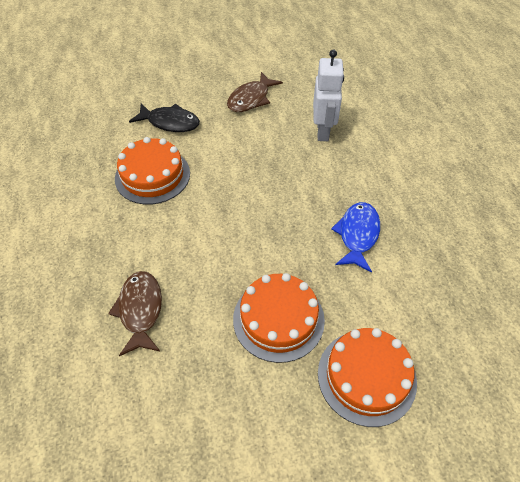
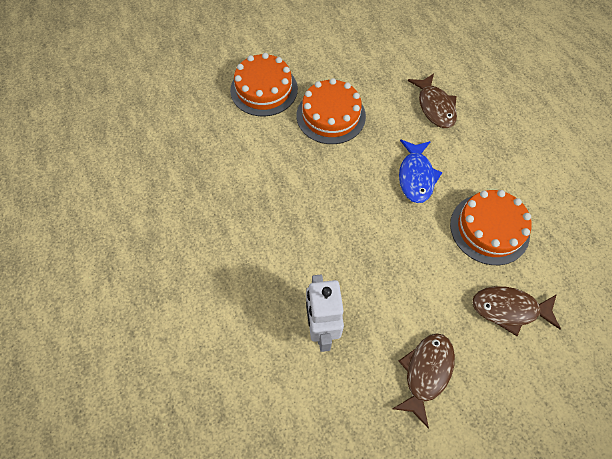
camera: 170 degrees right, 10 degrees up
black fish [129,103,200,132] -> brown fish [472,286,561,336]
blue fish [331,202,380,273] -> blue fish moved to [399,139,442,203]

